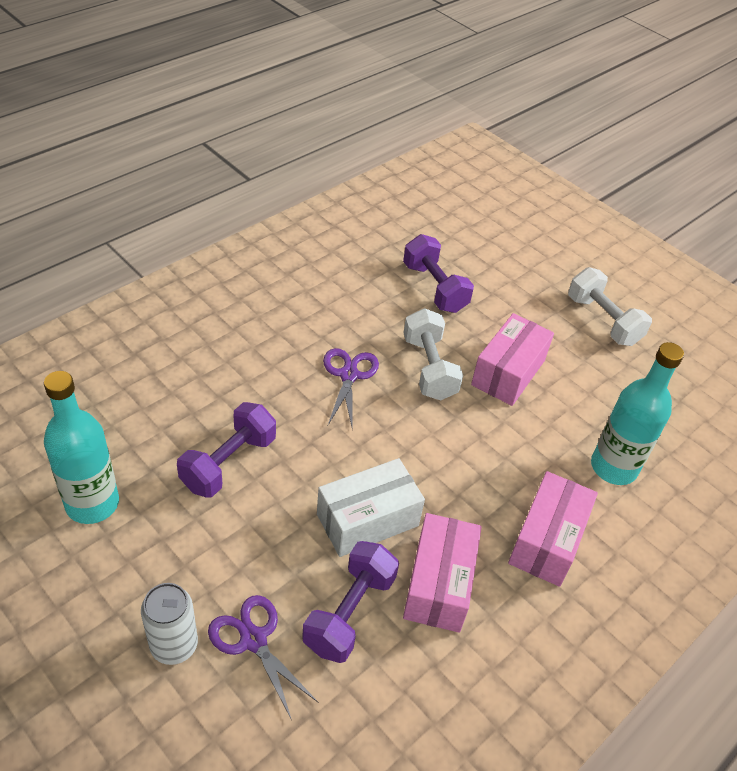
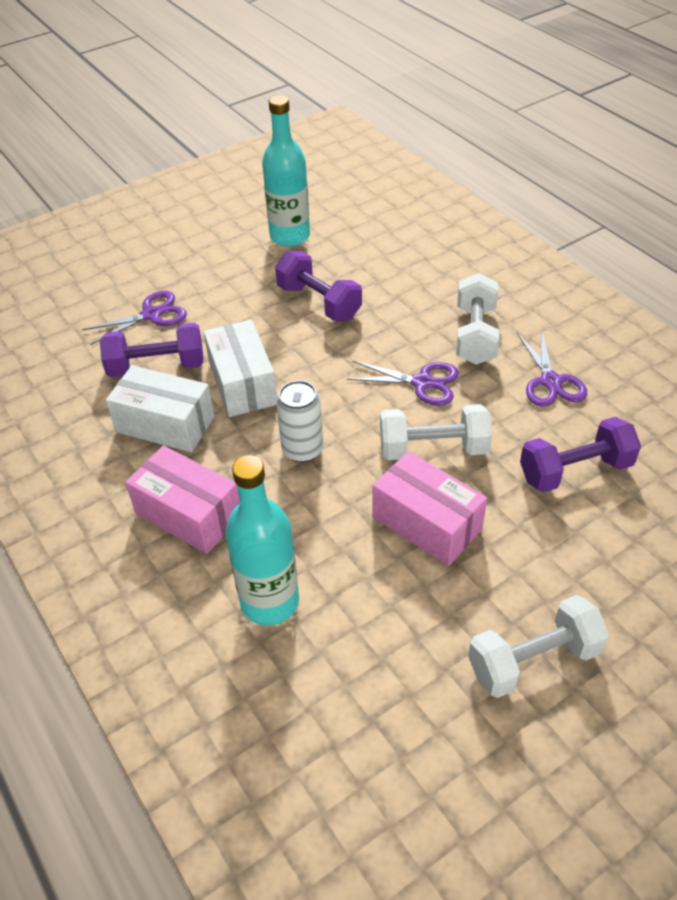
camera: 105 degrees right, 0 degrees up
white can [141,583,198,665] -> white can moved to [276,380,323,463]
purple dumbbell [302,541,399,663] -> purple dumbbell turned 45 degrees counterclockwise [100,323,204,377]
pink box [403,513,482,633] -> white box [106,365,214,453]
none -> white dumbbell [456,273,500,364]
none -> purple scissors [517,330,587,407]

